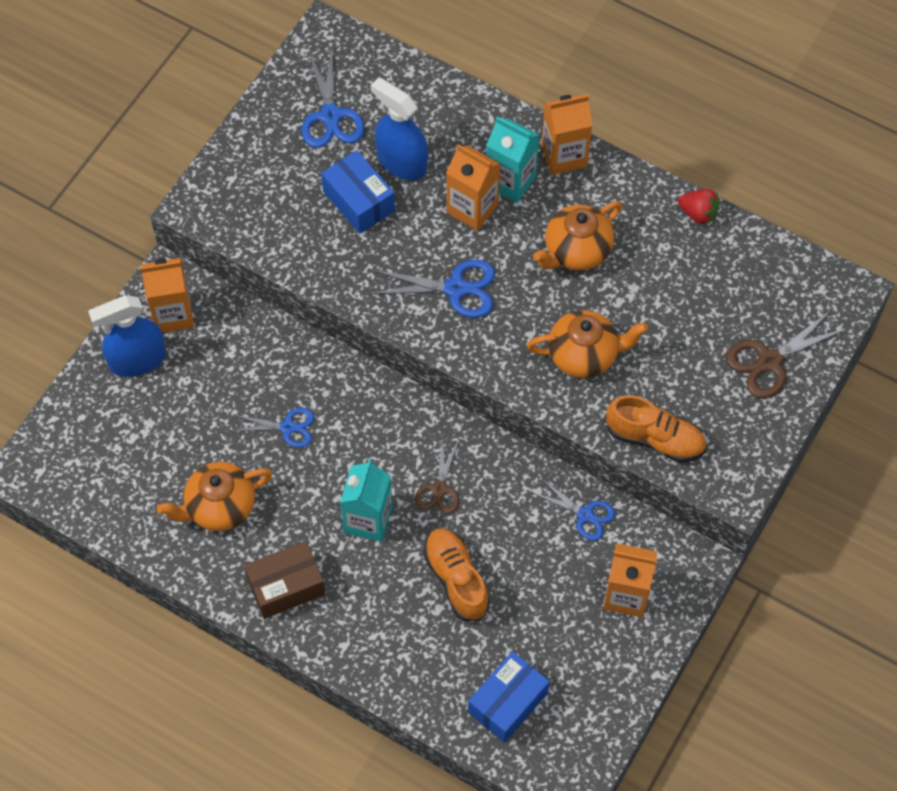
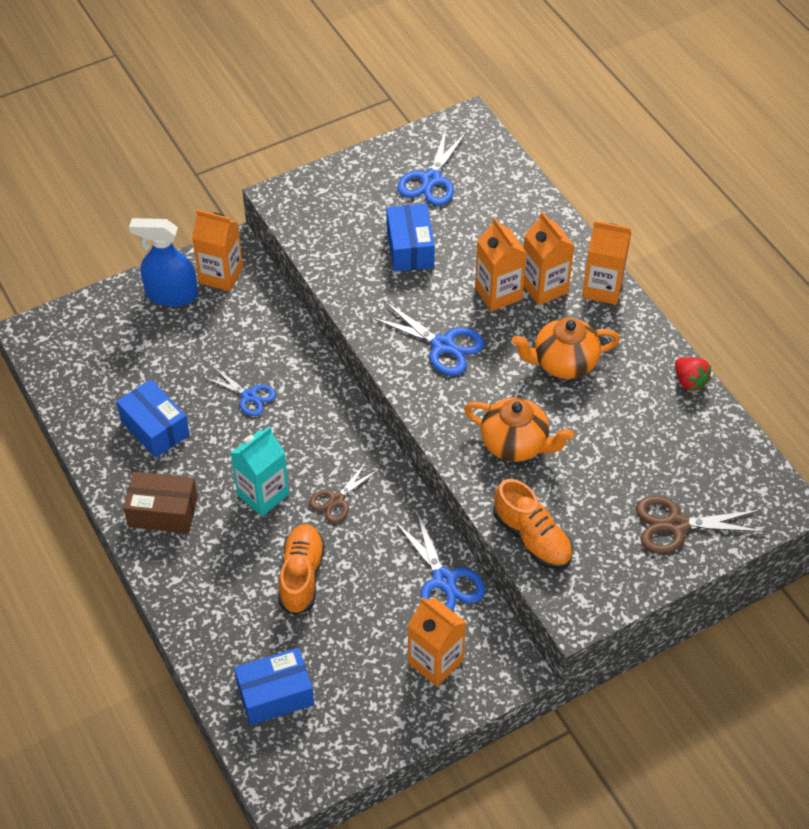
camera: 30 degrees right, 10 degrees down
orange teapot [157,462,273,531] -> blue box [116,379,190,458]
blue spray bottle [370,77,428,180] -> none
turquoise carton [486,116,539,203] -> orange carton [524,211,575,305]
blue scissors [533,479,615,541] -> blue scissors [394,509,486,611], size x1.51

